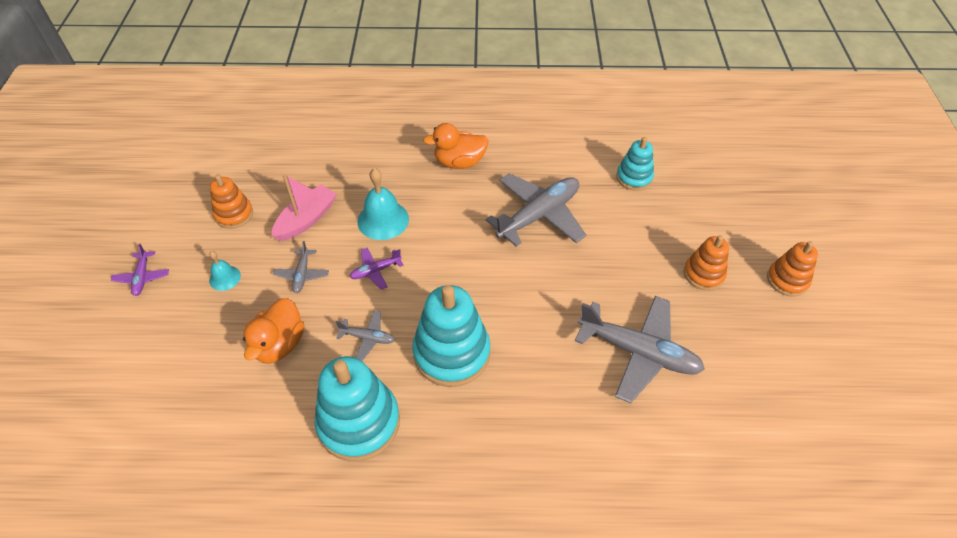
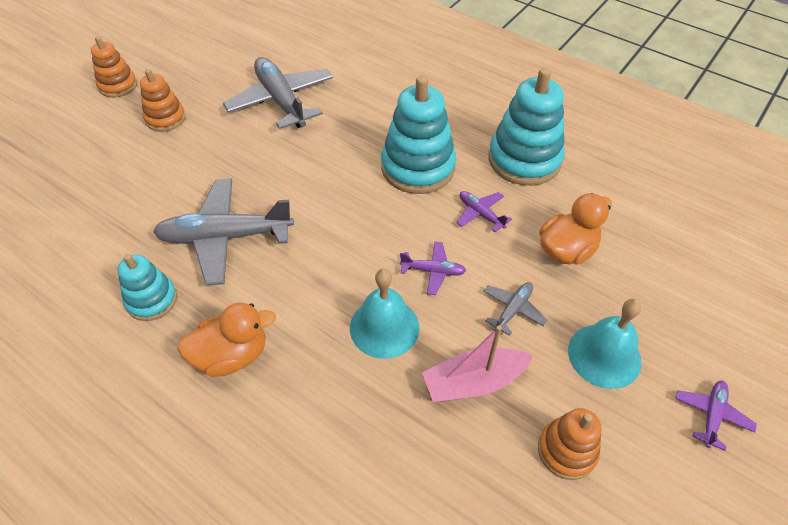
camera: 145 degrees left, 0 degrees up
turquoise bell [209,251,241,291] -> turquoise bell [568,299,641,389], size x1.79
grey plane [336,310,395,361] -> purple plane [456,191,512,232]
orange duck [423,123,489,169] -> orange duck turned 45 degrees counterclockwise [177,302,276,377]
turquoise stacking toy [616,137,654,191] -> turquoise stacking toy moved to [117,254,177,321]

